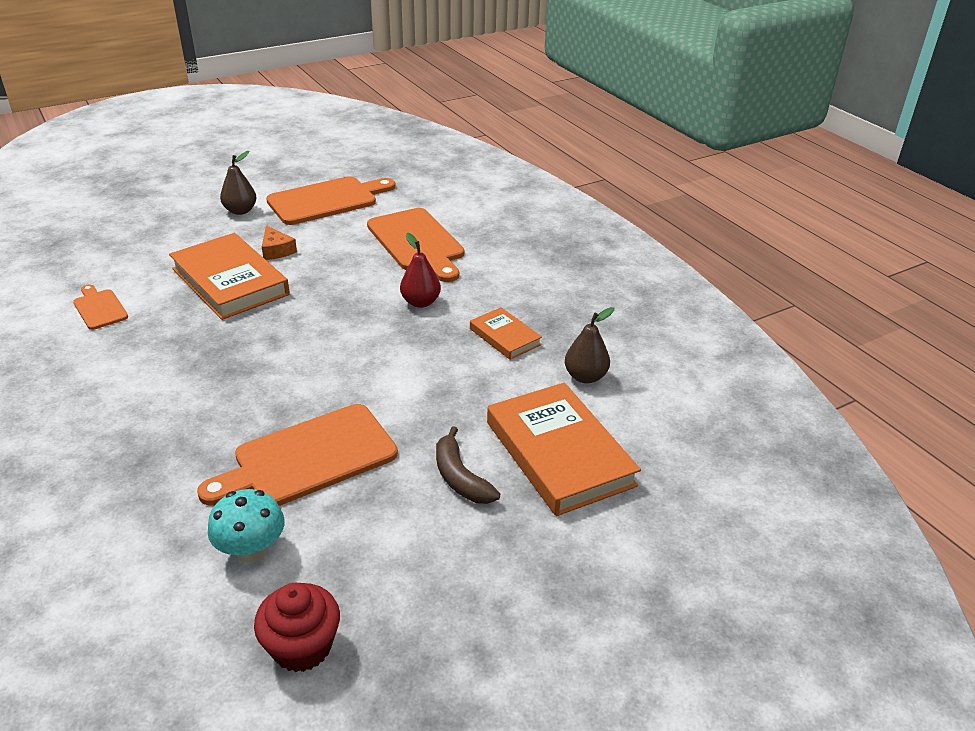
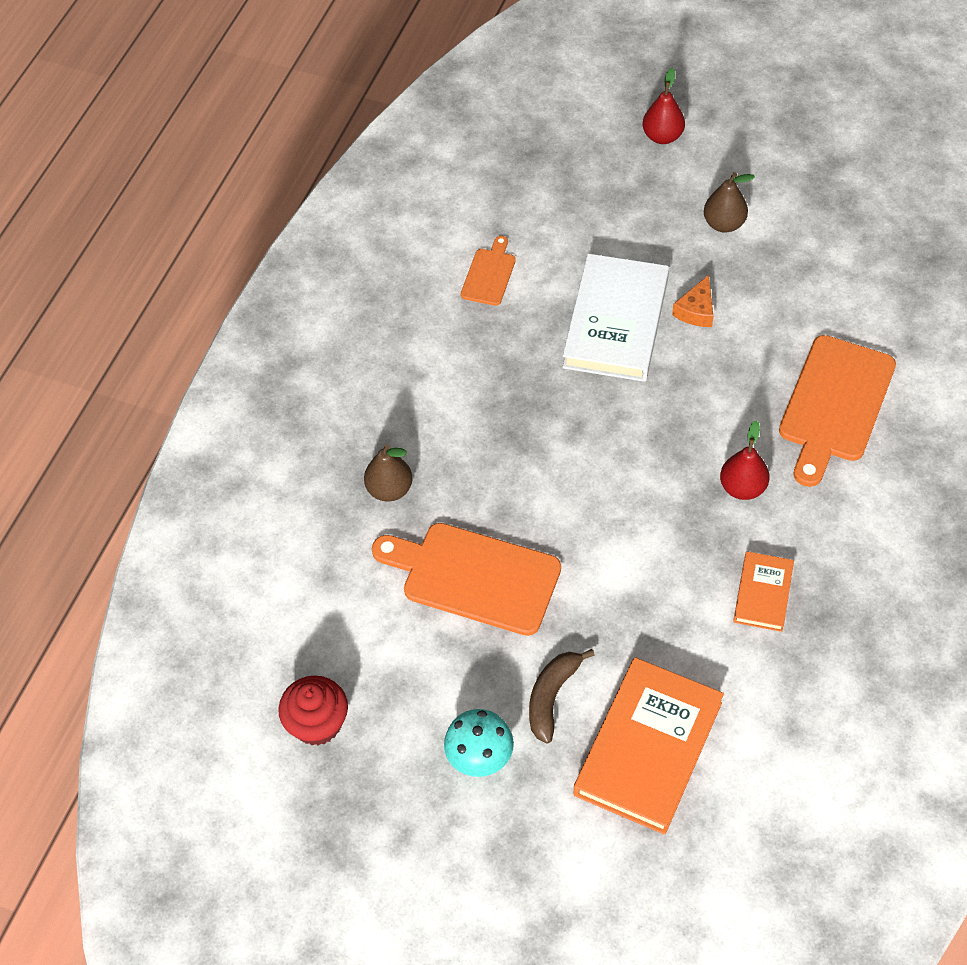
camera: 55 degrees right, 20 degrees up
orange book [169,233,290,320] -> white book [562,253,669,382]
turquoise mushroom [208,489,285,563] -> turquoise mushroom moved to [444,709,514,777]
orange cutting board [266,176,396,225] -> none
brown pear [565,307,614,384] -> brown pear moved to [364,444,412,502]
none -> red pear [643,68,685,144]

